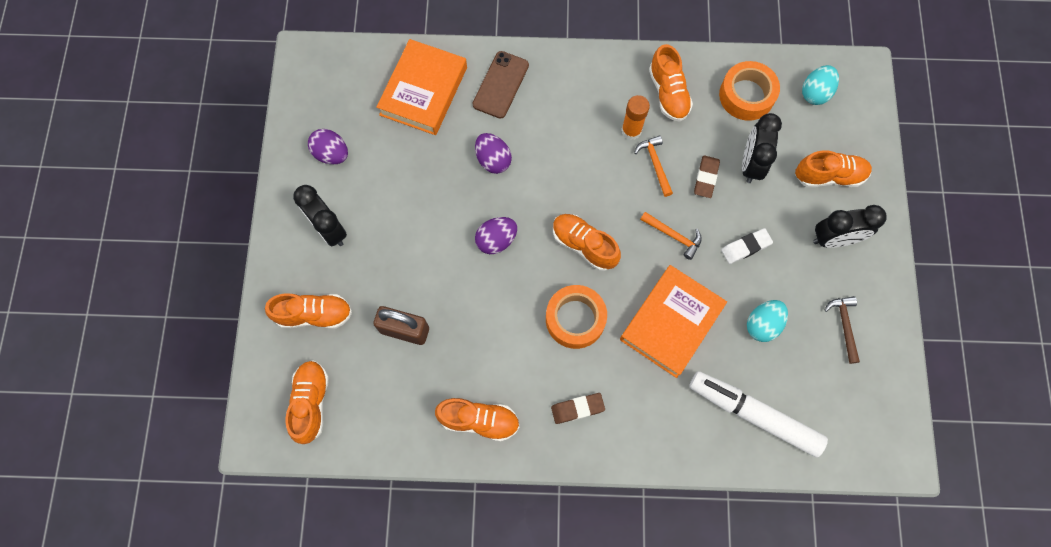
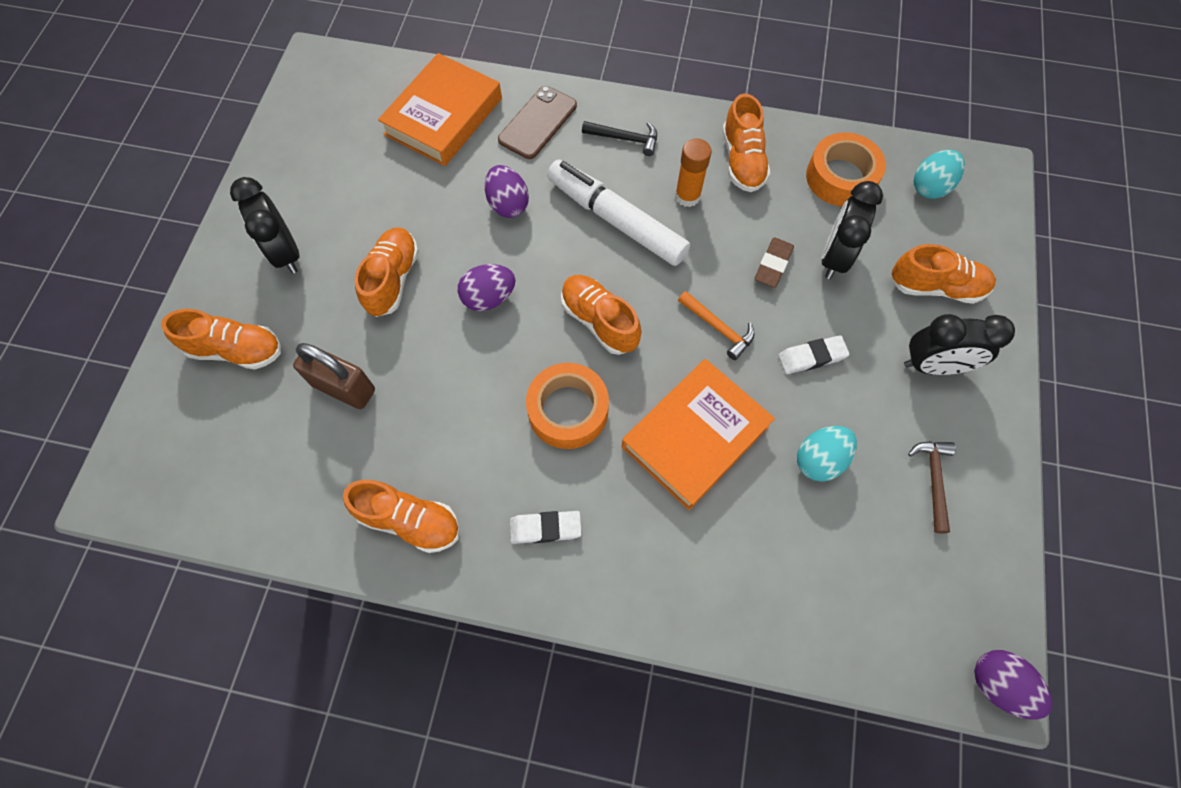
camera: 10 degrees right, 5 degrees down
orange shoe [285,360,329,444] -> orange shoe moved to [355,227,419,317]
purple egg [308,129,348,164] -> purple egg moved to [974,650,1053,720]
brown eraser [551,393,605,424] -> white eraser [510,511,581,544]
orange hammer [634,135,673,197] -> none
white marker [689,371,828,458] -> white marker moved to [547,160,690,266]
none -> black hammer [582,121,657,156]

